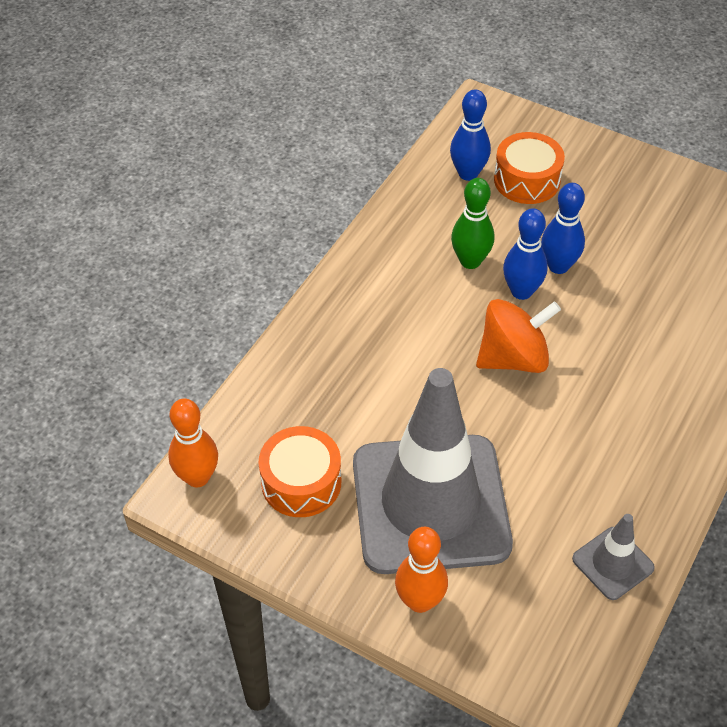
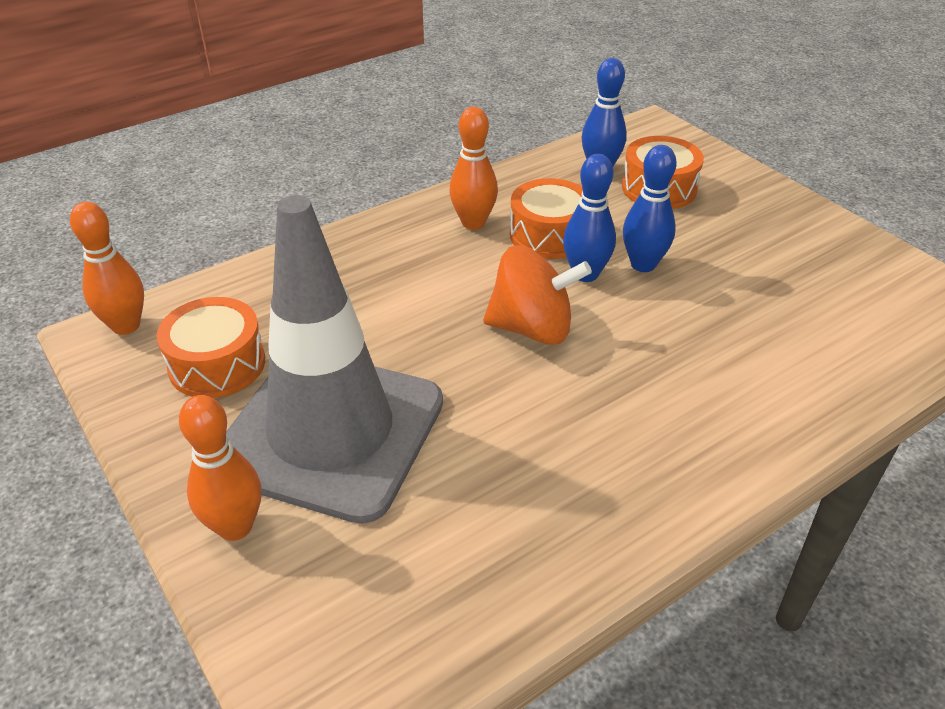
camera: 25 degrees right, 10 degrees down
green bowling pin [451,178,494,269] -> orange drum [510,178,583,259]
grey traffic cone [572,514,655,600] -> none
none -> orange bowling pin [449,107,498,230]

